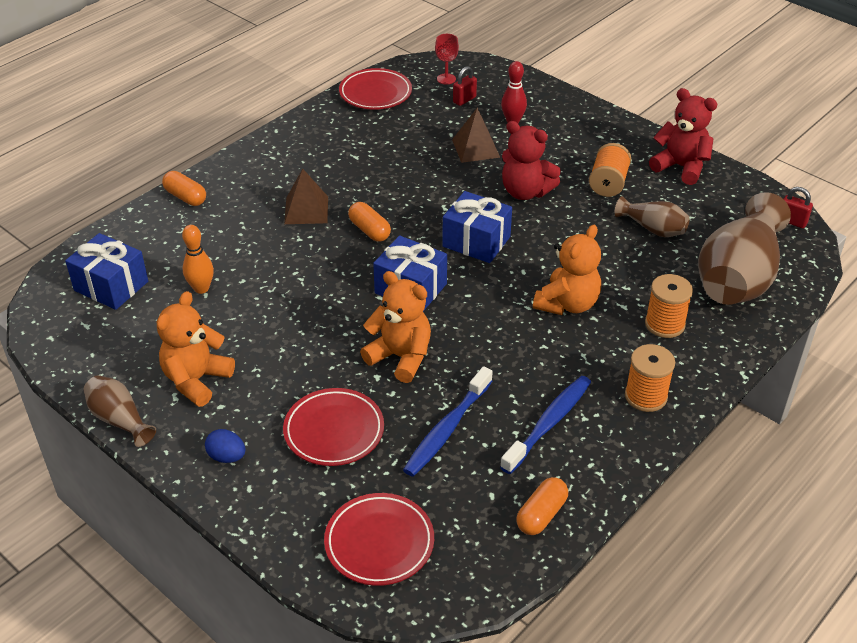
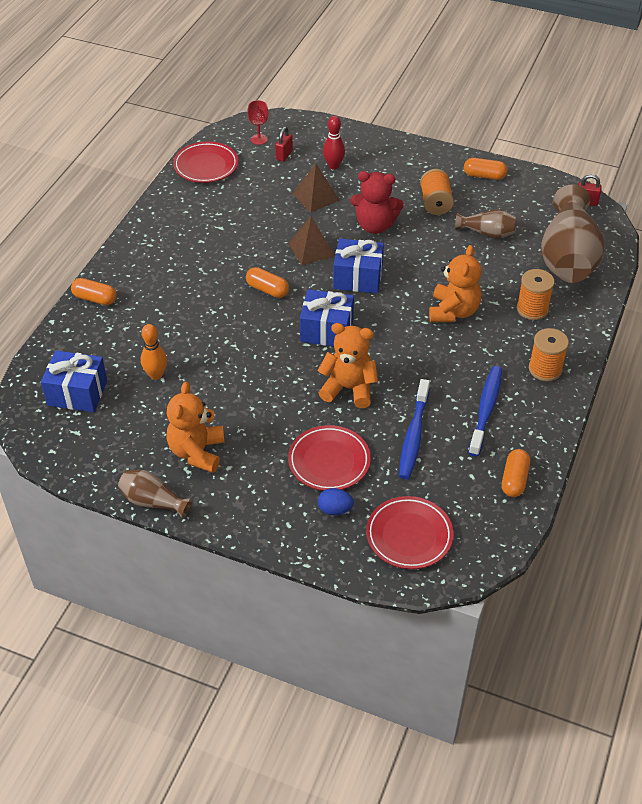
camera: 20 degrees left, 5 degrees up
blue egg [205,429,246,463] -> blue egg moved to [318,488,354,515]
brown pyramid [284,169,328,224] -> brown pyramid moved to [288,216,335,266]
red teddy bear [649,88,717,185] -> orange capsule [464,158,507,180]

